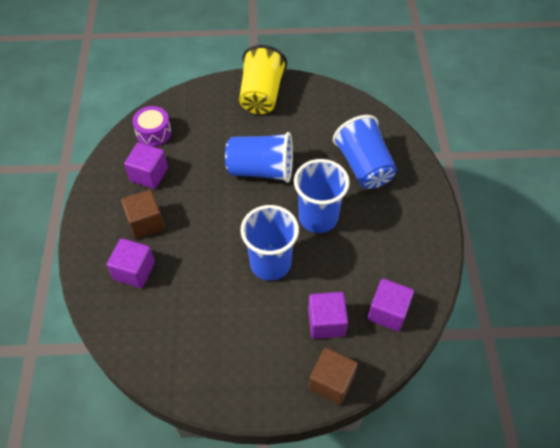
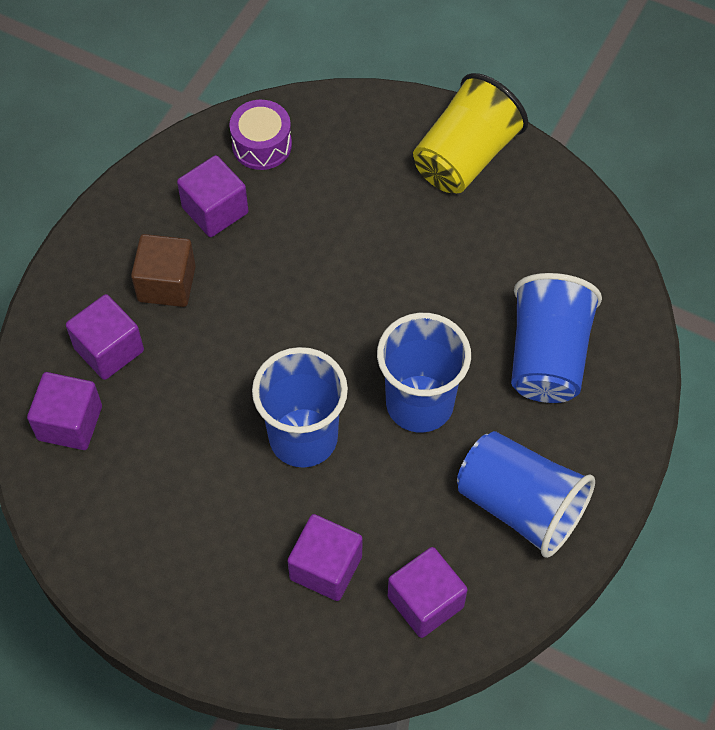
camera: 30 degrees right, 5 degrees up
blue cup [225,132,293,183] -> blue cup moved to [457,431,595,558]
brown cube [309,348,358,405] -> none
none -> purple cube [27,372,102,450]

